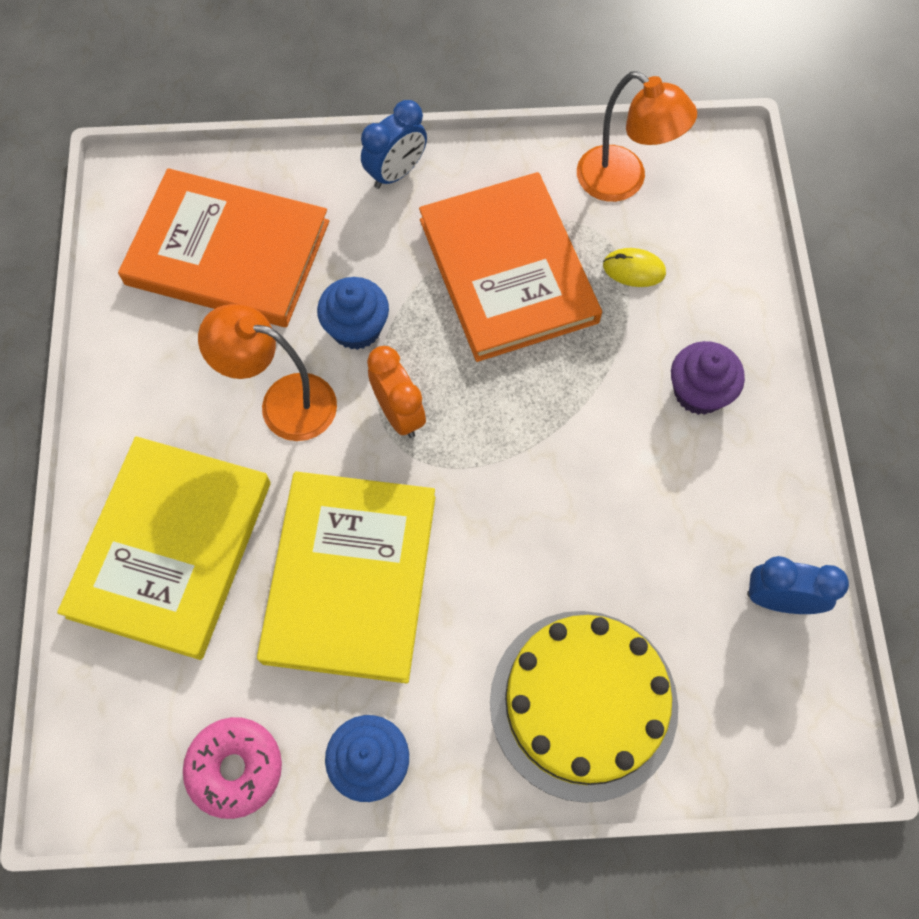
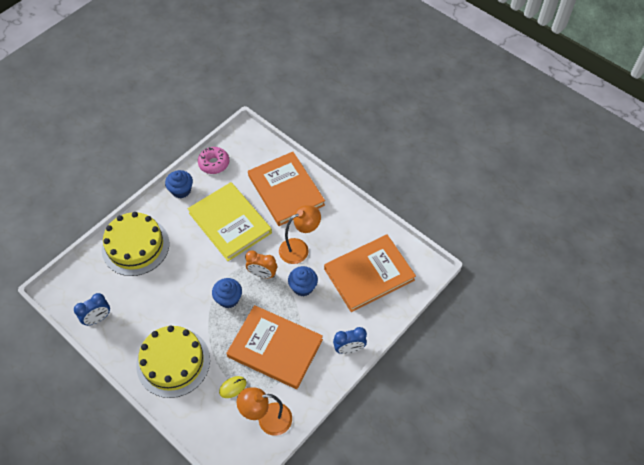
camera: 135 degrees right, 10 degrees down
yellow book [57,436,271,660] -> orange book [248,152,325,226]
blue clock [361,100,427,189] -> blue clock turned 105 degrees counterclockwise [333,327,367,354]
purple cupcake [671,341,745,415] -> yellow cake [136,326,210,398]
none -> blue cupcake [212,278,242,308]

